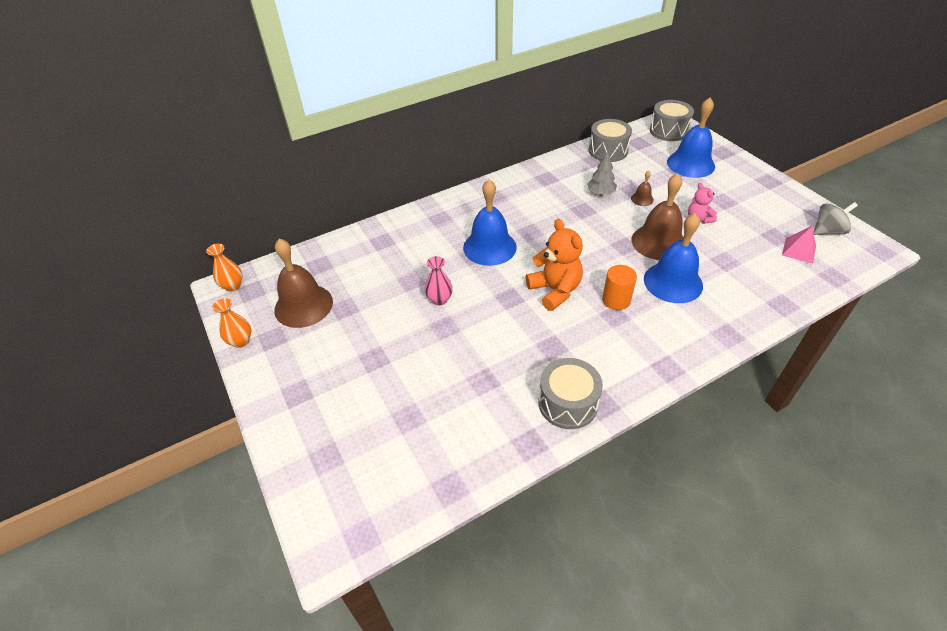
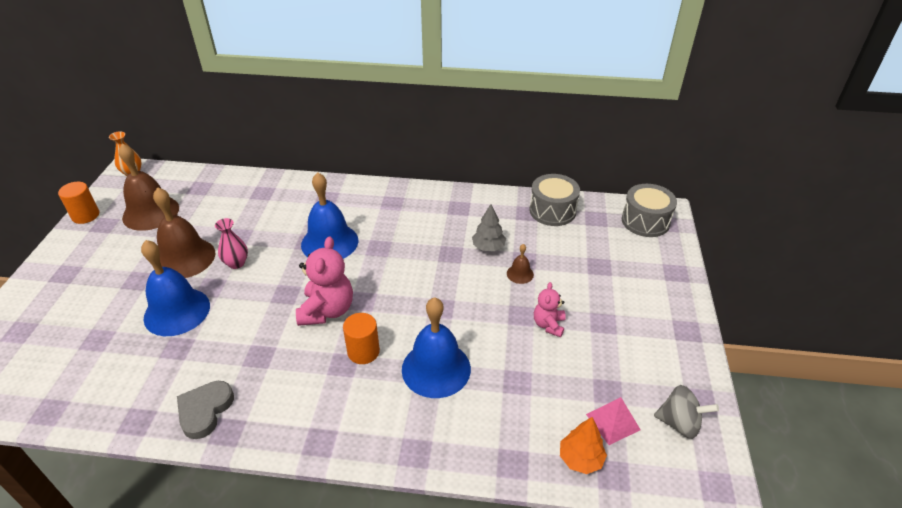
camera: 35 degrees right, 5 degrees down
orange vase [212,298,251,348] -> orange cylinder [58,182,99,224]
orange teddy bear [526,219,583,311] -> pink teddy bear [296,237,353,326]
grey drum [538,358,603,429] -> grey heart [177,381,234,439]
brown bell [632,173,684,260] -> brown bell moved to [153,187,216,278]
blue bell [667,98,715,178] -> blue bell moved to [141,240,210,336]
none -> orange tree [560,417,607,474]

